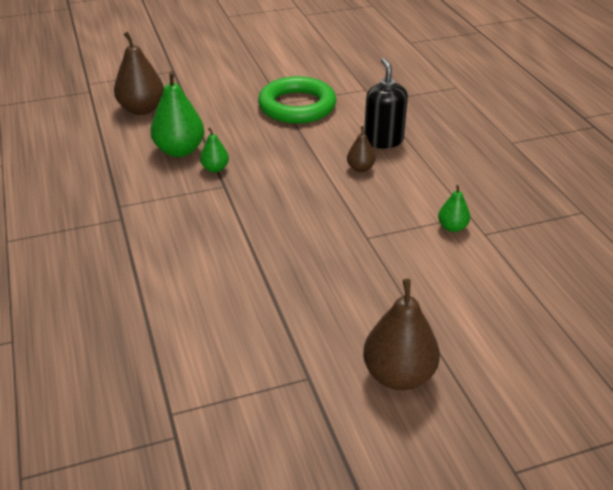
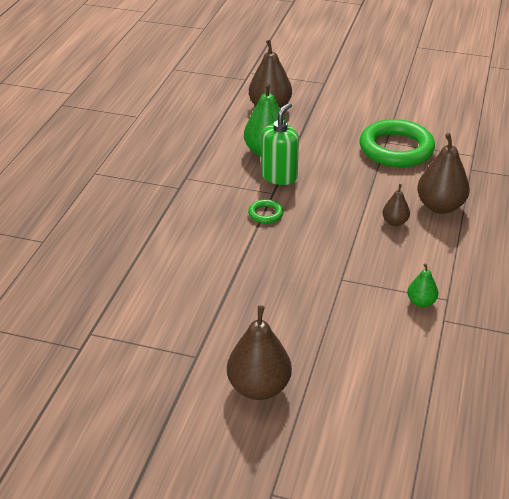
camera: 35 degrees right, 0 degrees up
green pear [200,127,229,173] -> green soap dispenser [261,103,299,185]
black soap dispenser [364,58,408,149] -> brown pear [417,133,470,214]
none -> green ring [248,199,284,224]

